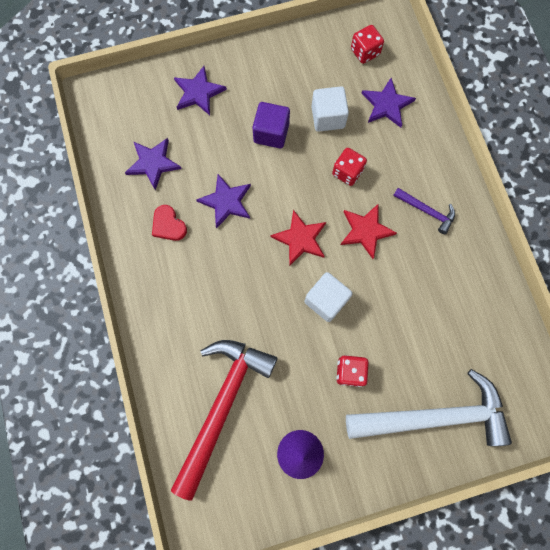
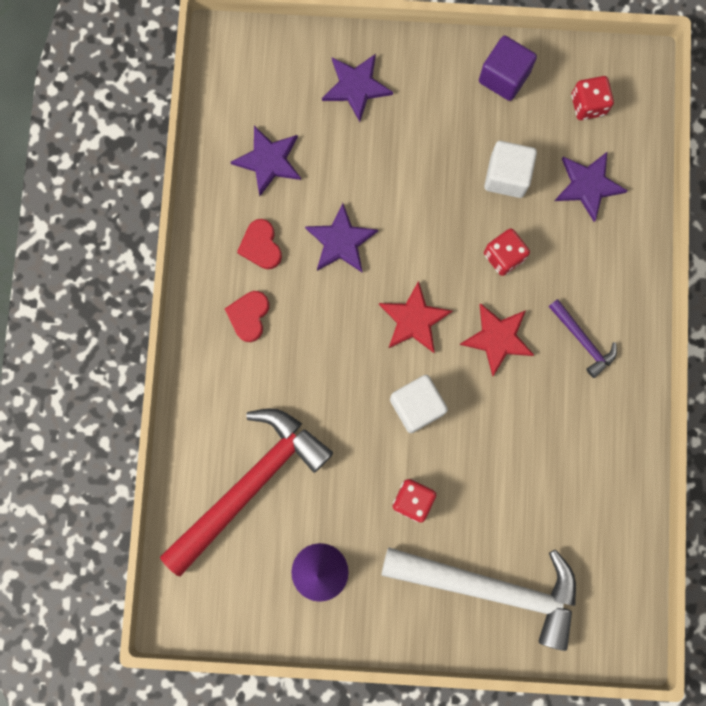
camera: 20 degrees right, 5 degrees up
purple cube [252,102,290,149] -> purple cube moved to [479,36,537,101]
none -> red heart [225,291,269,342]

